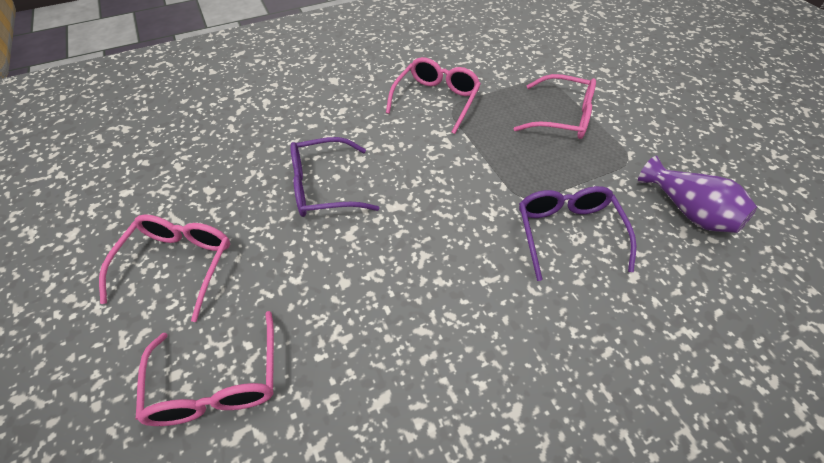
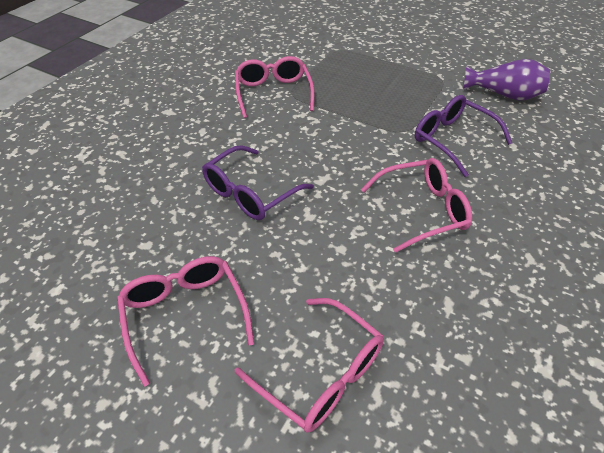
camera: 35 degrees left, 5 degrees down
pink glasses [513,74,596,139] -> pink glasses moved to [361,158,472,253]

